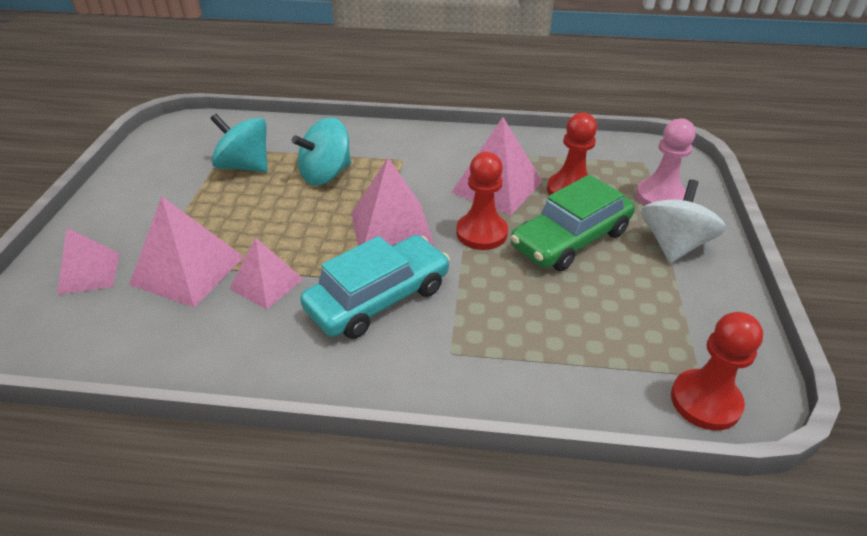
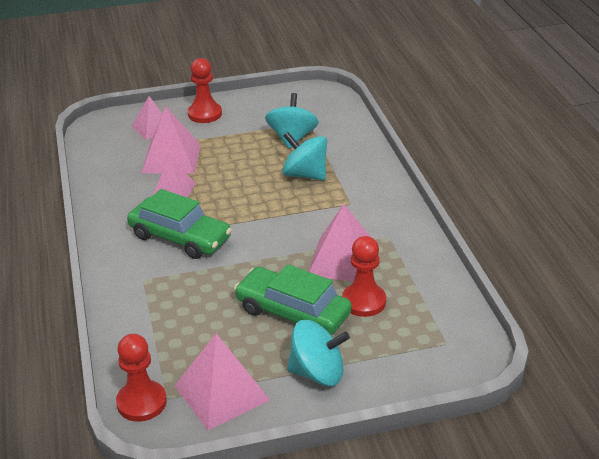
camera: 70 degrees right, 5 degrees down
turquoise car [300,235,450,339] -> green car [127,189,232,259]
pink pyramid [352,158,435,247] -> pink pyramid moved to [175,333,270,430]
red pawn [456,152,508,250] -> red pawn moved to [188,58,222,123]
pink pawn [636,118,696,206] -> none
white spinning top [641,180,726,263] -> turquoise spinning top [287,320,350,386]

